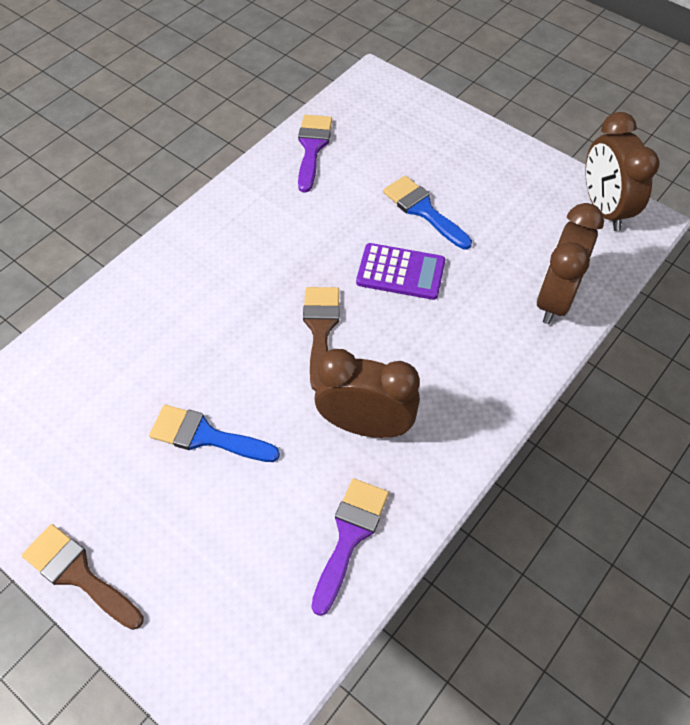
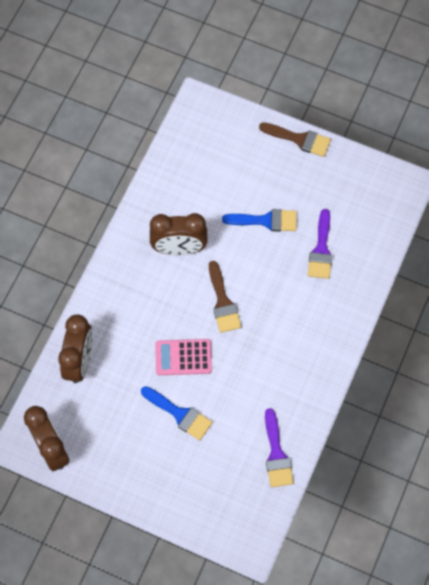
camera: 165 degrees right, 10 degrees up
purple brush [311,478,389,616] -> purple brush moved to [308,209,332,279]
purple calculator [356,243,445,300] -> pink calculator [155,339,212,375]

